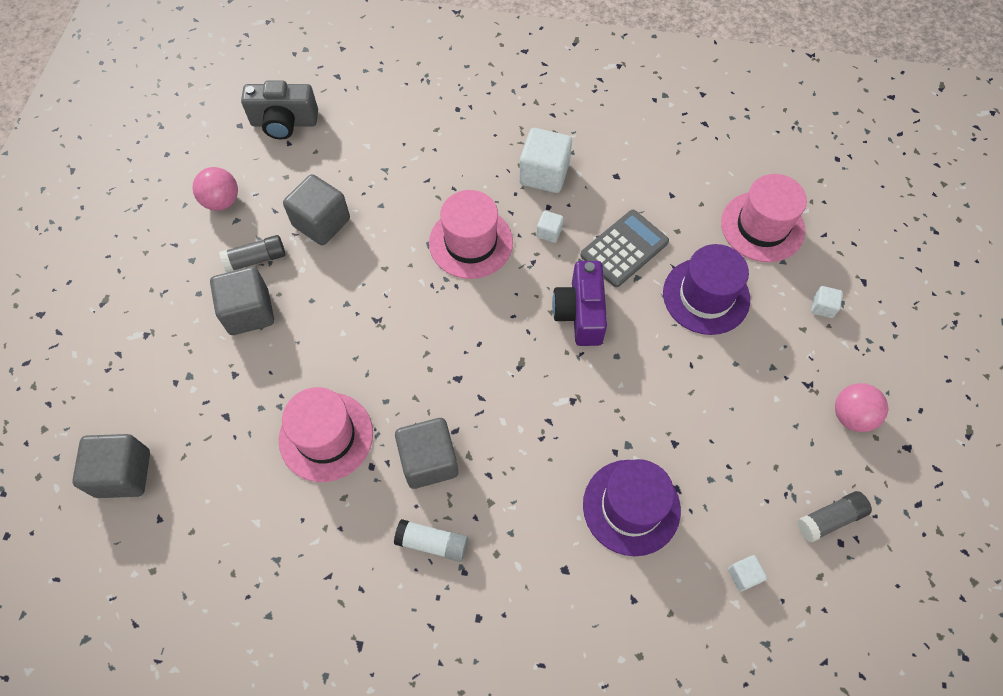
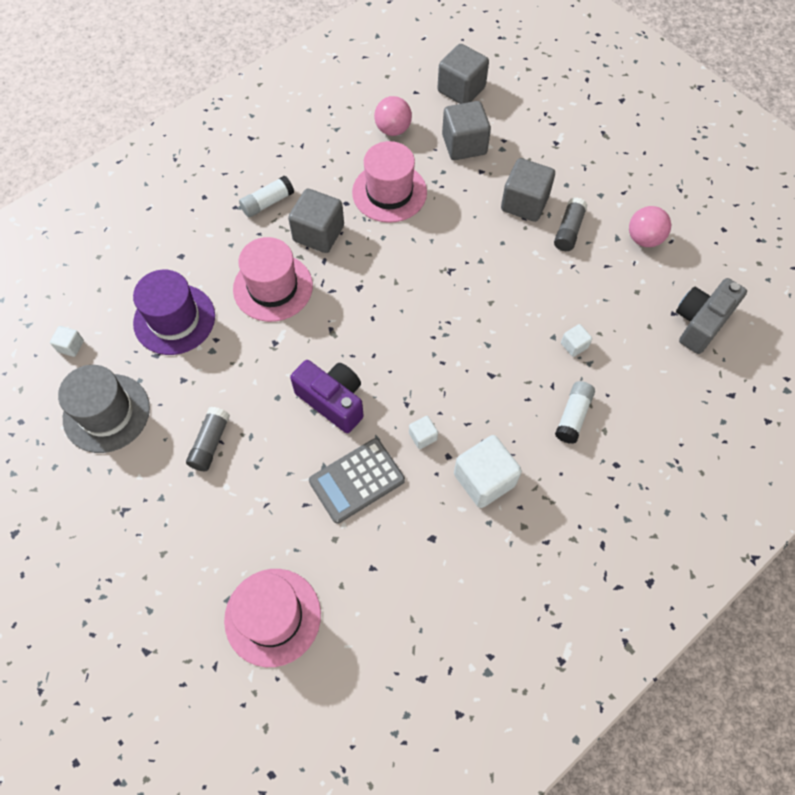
camera: 130 degrees right, 0 degrees up
grey cube [283,174,350,245] -> grey cube moved to [442,101,491,160]
pink hat [429,190,513,279] -> pink hat moved to [233,237,313,322]
grey calculator [580,210,669,287] -> grey calculator turned 60 degrees clockwise [309,438,405,524]
purple hat [663,244,750,335] -> none
grey glue stick [797,491,872,542] -> grey glue stick moved to [186,407,230,471]
white cube [811,286,843,318] -> white cube moved to [561,324,592,357]
pink ball [835,383,888,432] -> pink ball moved to [374,96,412,136]
none -> grey hat [58,365,150,453]
none -> white glue stick [555,381,595,444]

